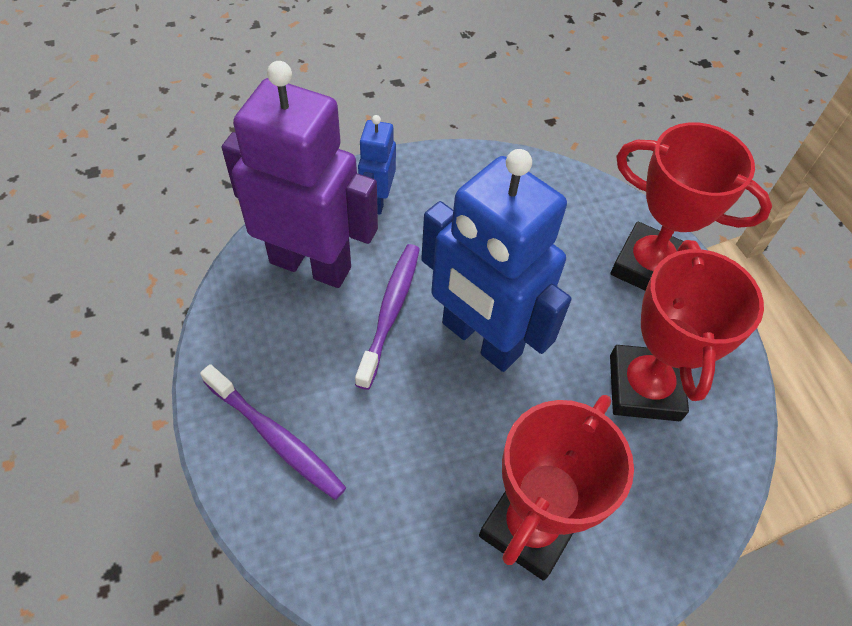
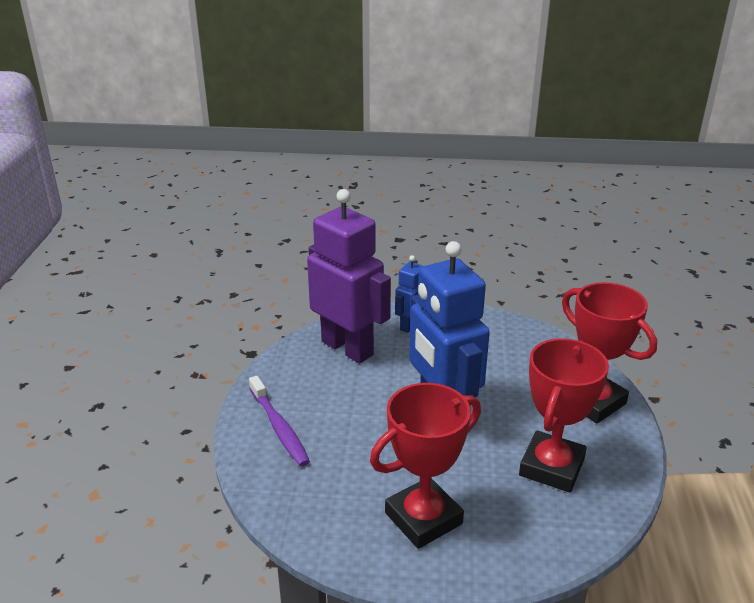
camera: 25 degrees right, 25 degrees down
purple toothbrush [355,244,420,390] -> none

